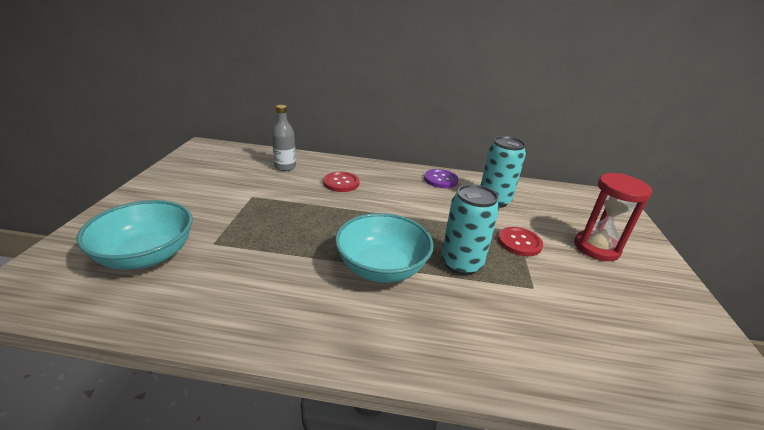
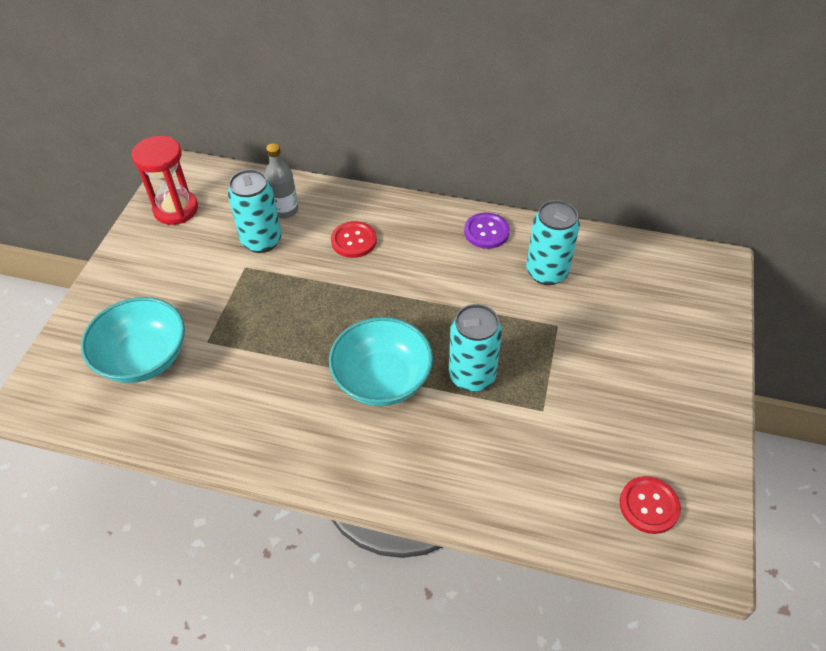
camera: 10 degrees right, 20 degrees up
red button [498,227,543,257] -> red button moved to [620,476,681,534]
red hourglass [574,173,652,261] -> red hourglass moved to [132,136,198,225]
none -> turquoise can [228,169,281,253]

